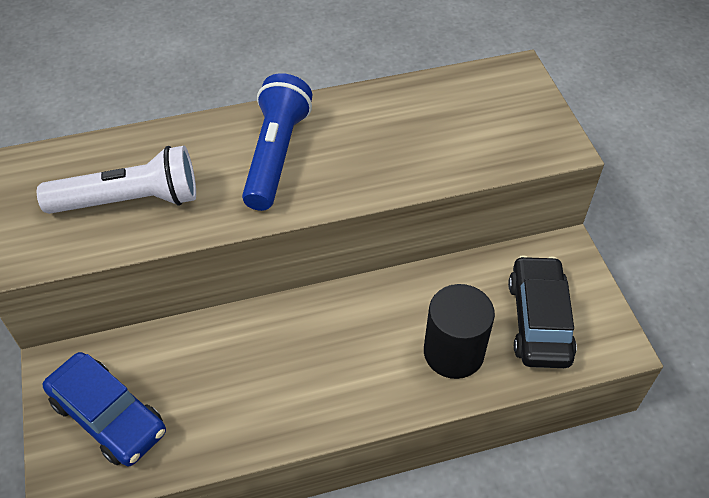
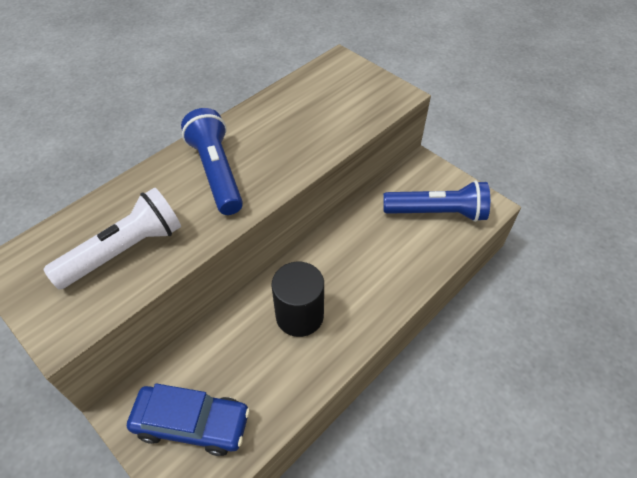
camera: 30 degrees left, 0 degrees up
black cylinder [424,284,495,379] -> black cylinder moved to [271,262,324,337]
black car [508,255,577,368] -> blue flashlight [383,180,490,222]

